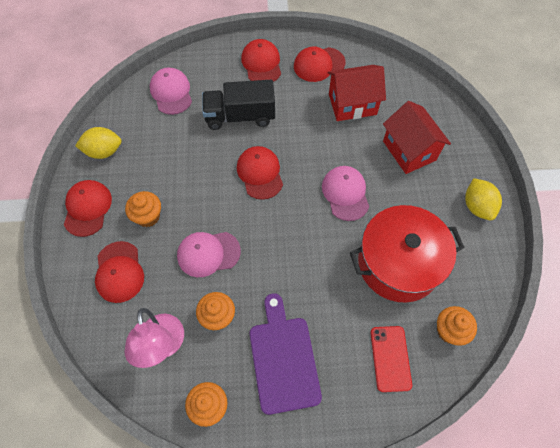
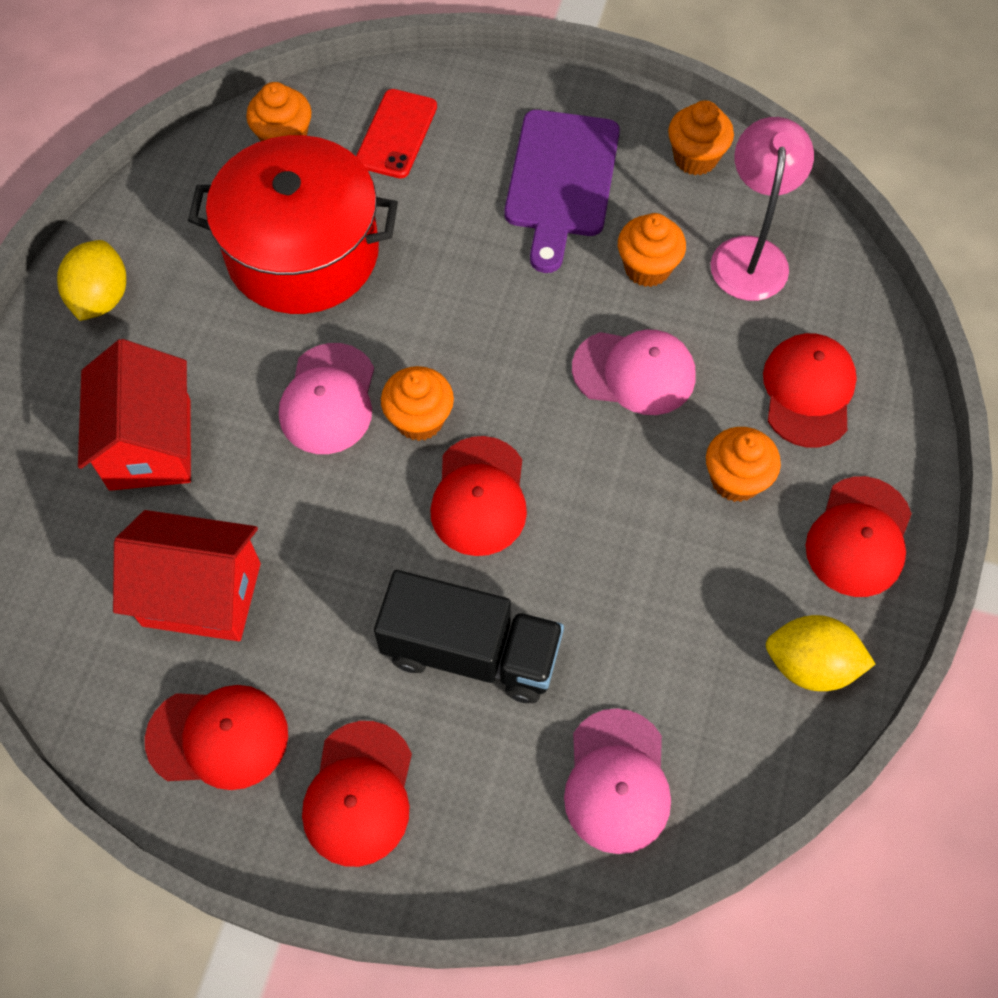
camera: 160 degrees left, 0 degrees up
none -> orange cupcake [381,366,454,441]

